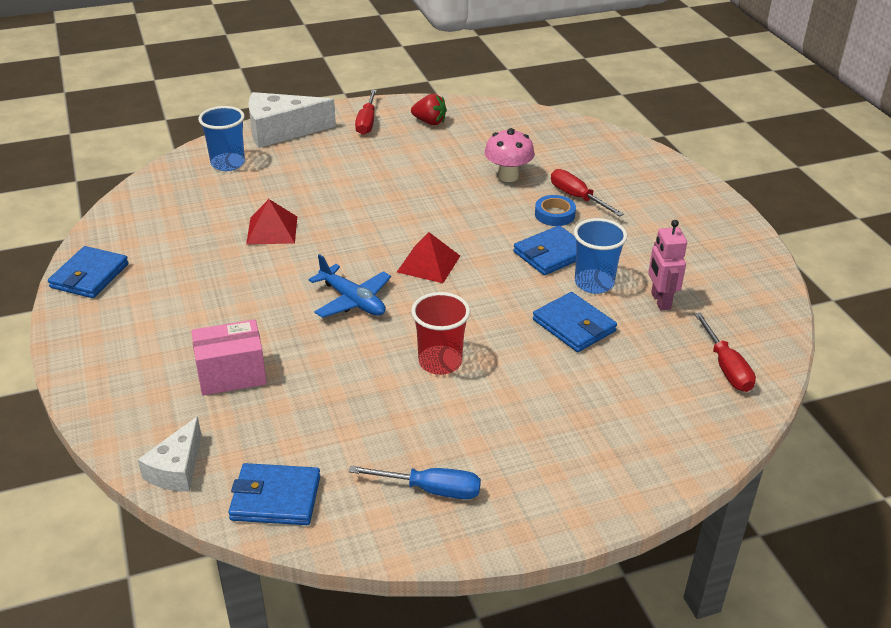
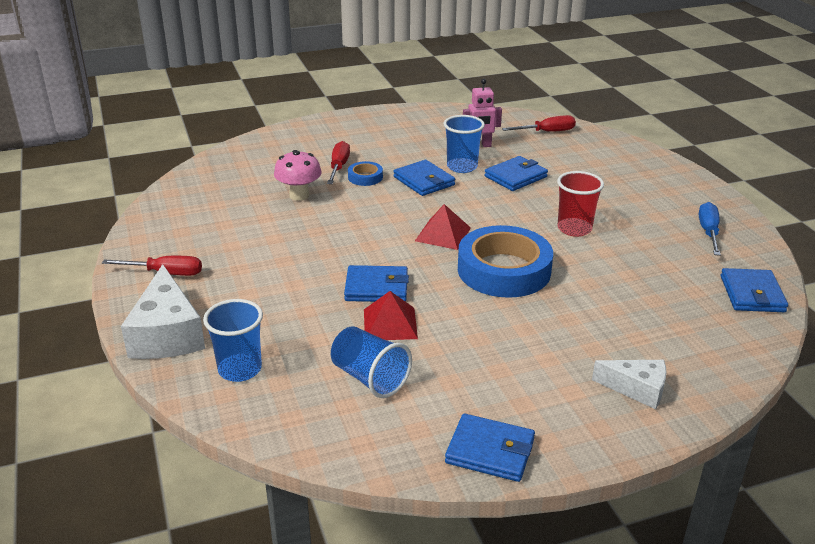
camera: 90 degrees left, 5 degrees down
white cheese [138,416,202,492] -> white cheese moved to [592,360,667,409]
pink box [191,320,267,395] -> none
blue plane [308,254,391,318] -> blue tape [458,225,553,298]
red strawberry [411,94,447,125] -> none
red screwdriver [551,169,624,216] -> red screwdriver turned 135 degrees clockwise [327,141,350,184]
none -> blue cup [331,326,412,398]
none -> blue wallet [344,265,409,302]

